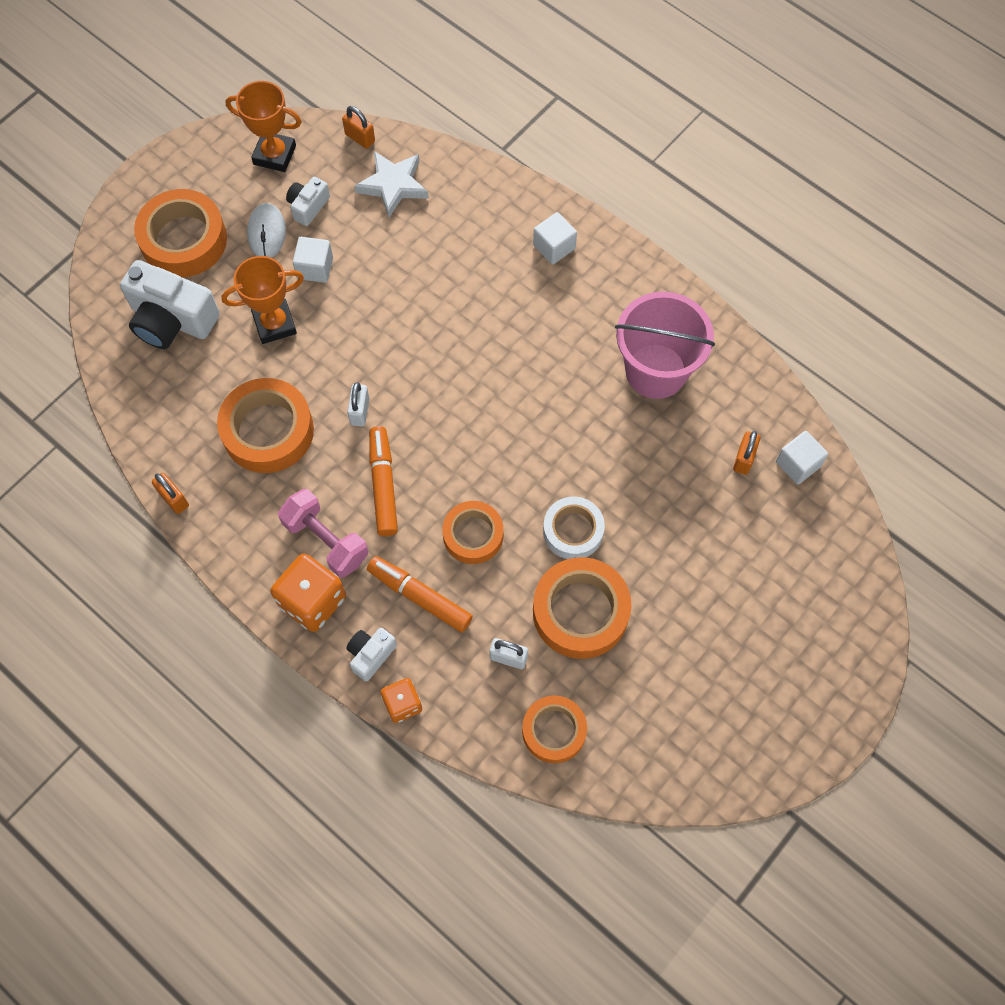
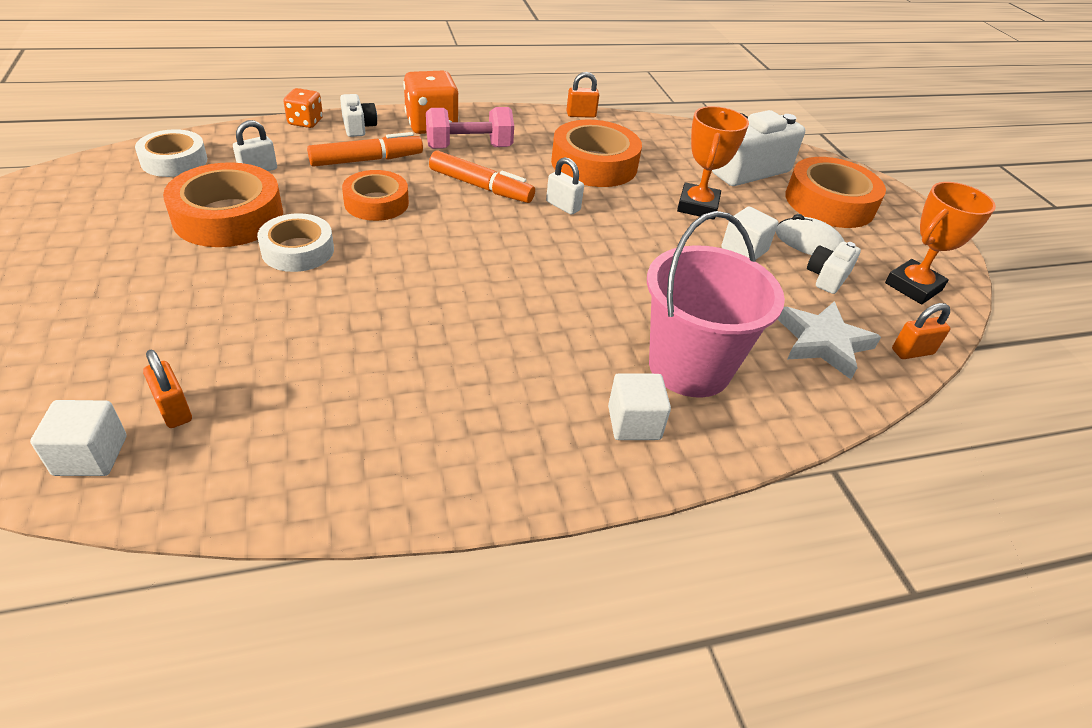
camera: 120 degrees right, 25 degrees down
white camera [286,177,330,226] -> white camera turned 120 degrees counterclockwise [807,242,861,294]
orange tape [522,695,587,763] -> white tape [135,129,207,177]
pink bucket [615,292,715,399] -> pink bucket moved to [647,211,785,397]

